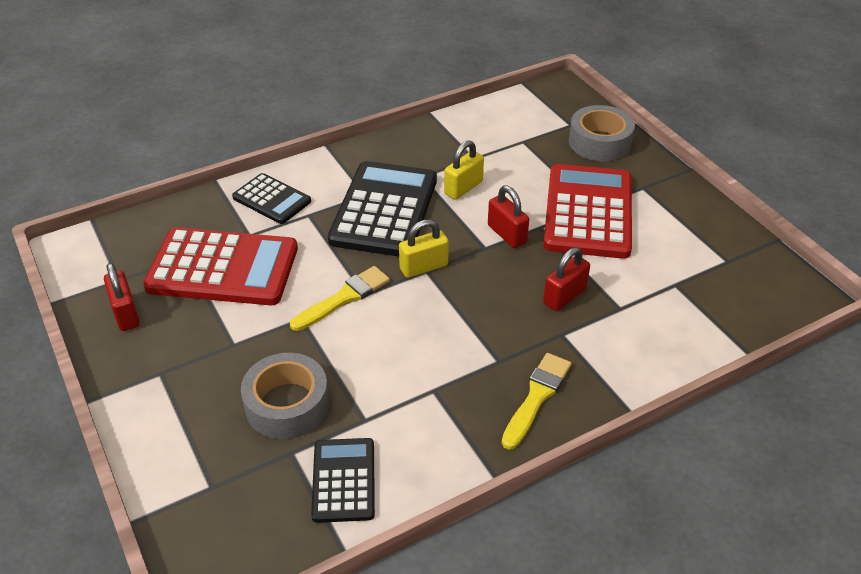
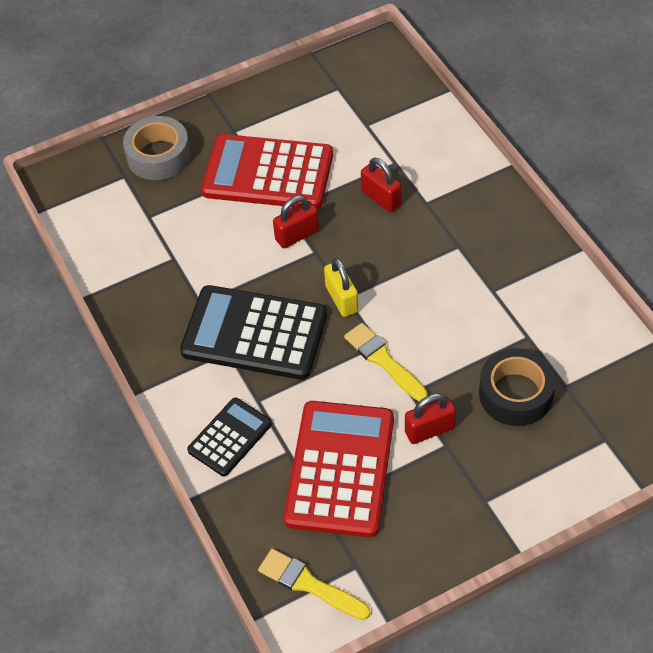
camera: 85 degrees left, 10 degrees up
red padlock [104,263,140,331] -> red padlock moved to [405,393,456,444]
grey tape [241,353,329,439] -> black tape [479,348,556,426]
black calculator [311,438,375,523] -> none
yellow padlock [444,140,484,200] -> none
yellow brush [502,353,572,450] -> yellow brush moved to [258,549,370,620]

